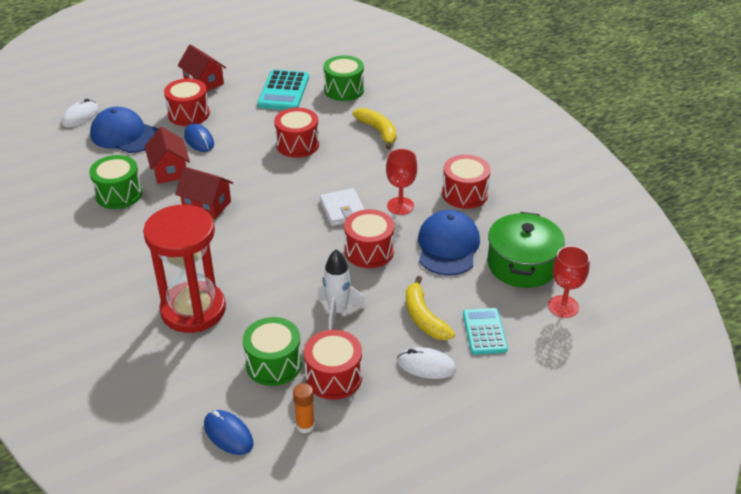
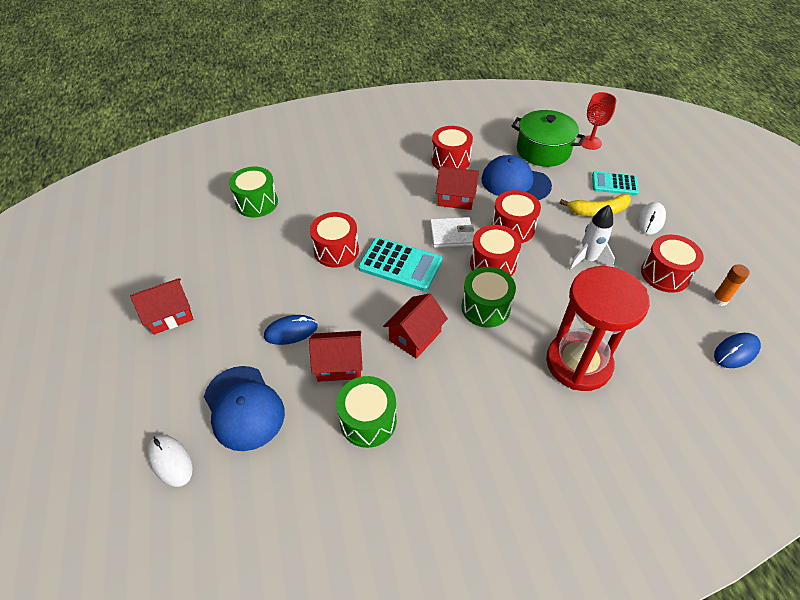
camera: 75 degrees left, 10 degrees up
blue cap [90,107,158,153] -> blue cap turned 75 degrees counterclockwise [204,366,285,451]
red drum [164,79,210,126] -> red drum moved to [470,225,521,276]
green drum [243,317,302,386] -> green drum moved to [462,267,516,328]
turquoise calculator [257,70,309,110] -> turquoise calculator moved to [358,237,442,291]
yellow banana [353,108,397,149] -> none
red goblet [386,149,417,215] -> red house [436,166,479,210]

